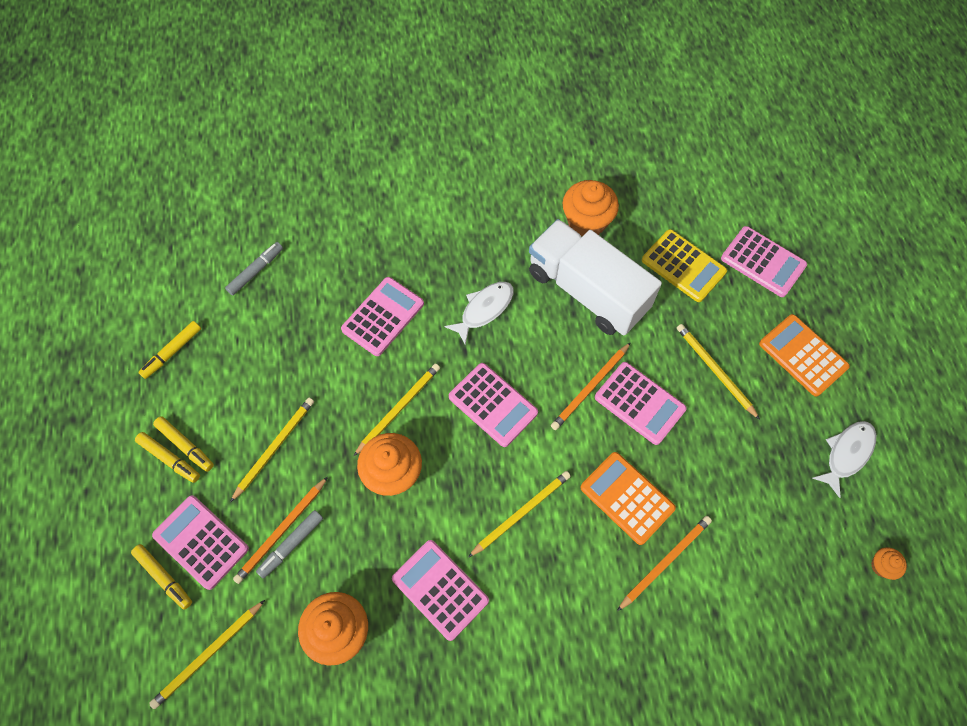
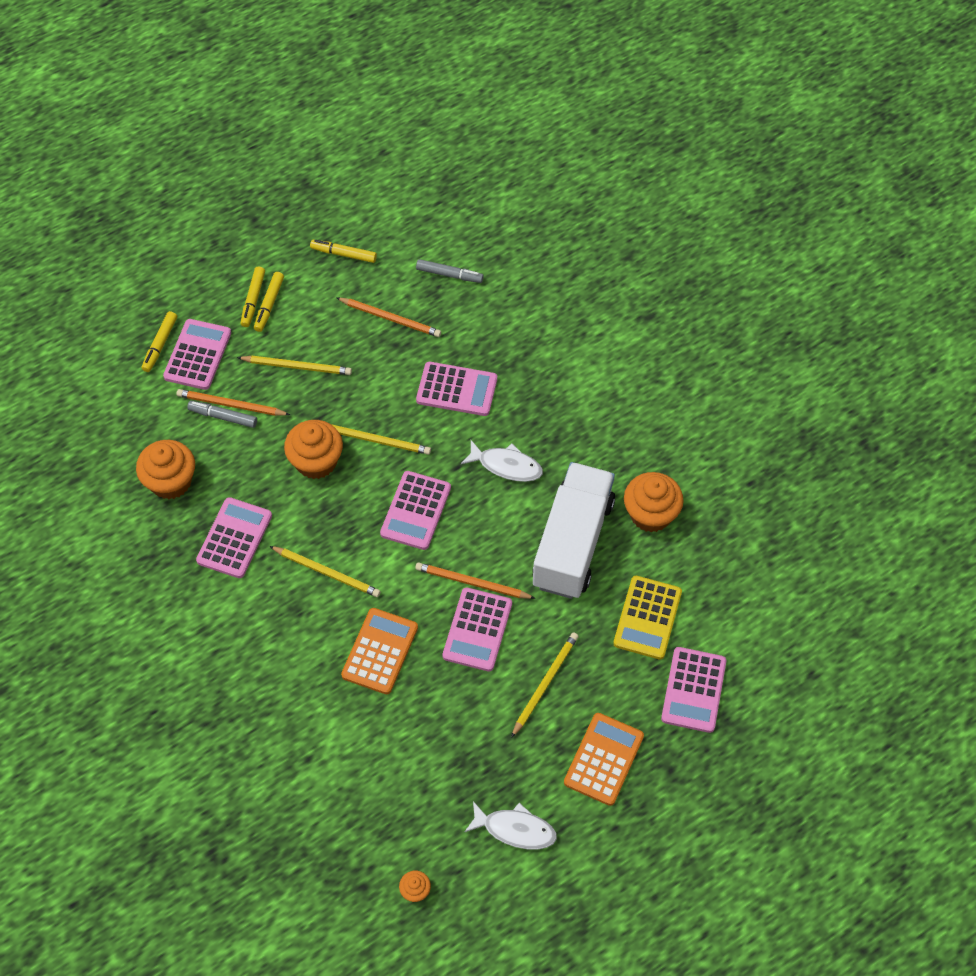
camera: 65 degrees right, 5 degrees down
yellow pencil [149,600,265,709] -> none
orange pencil [617,516,712,611] -> orange pencil moved to [337,298,441,337]

